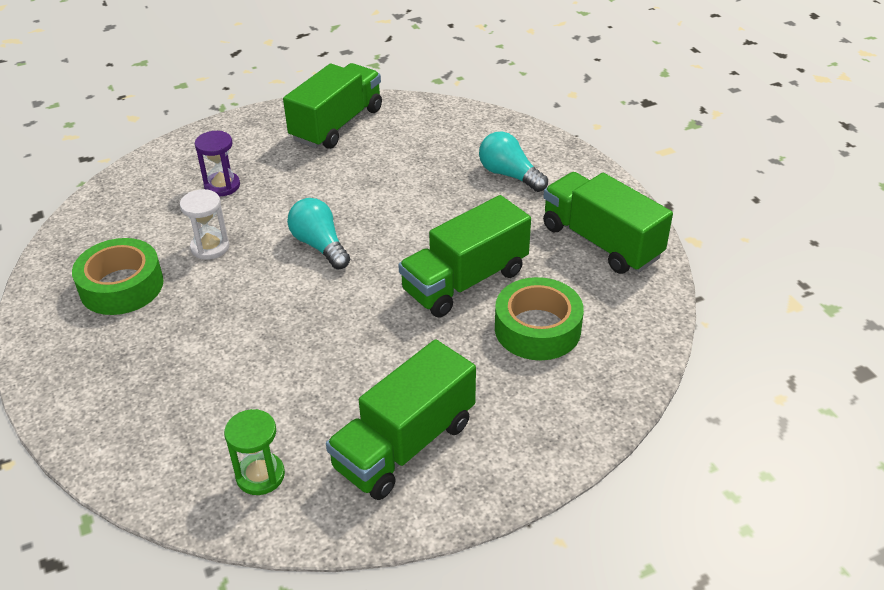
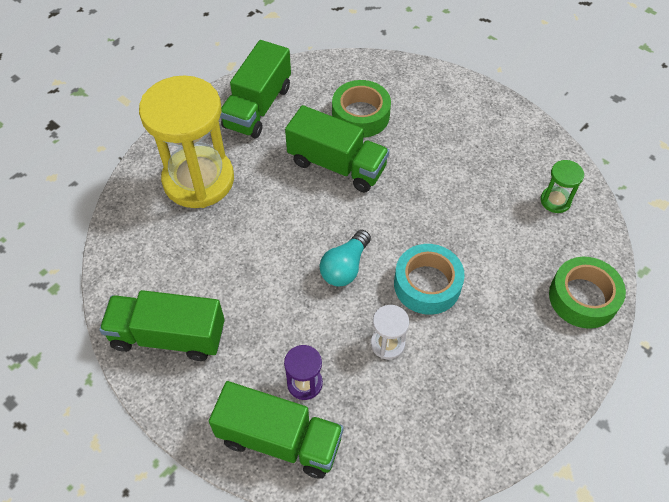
camera: 115 degrees left, 15 degrees up
green tape [72,238,164,315] -> green tape moved to [549,257,626,329]
green truck [326,339,476,500] -> green truck moved to [209,381,344,479]
turquoise light bulb [479,132,548,192] -> yellow hourglass [139,75,234,208]
none -> turquoise tape [394,244,465,315]

